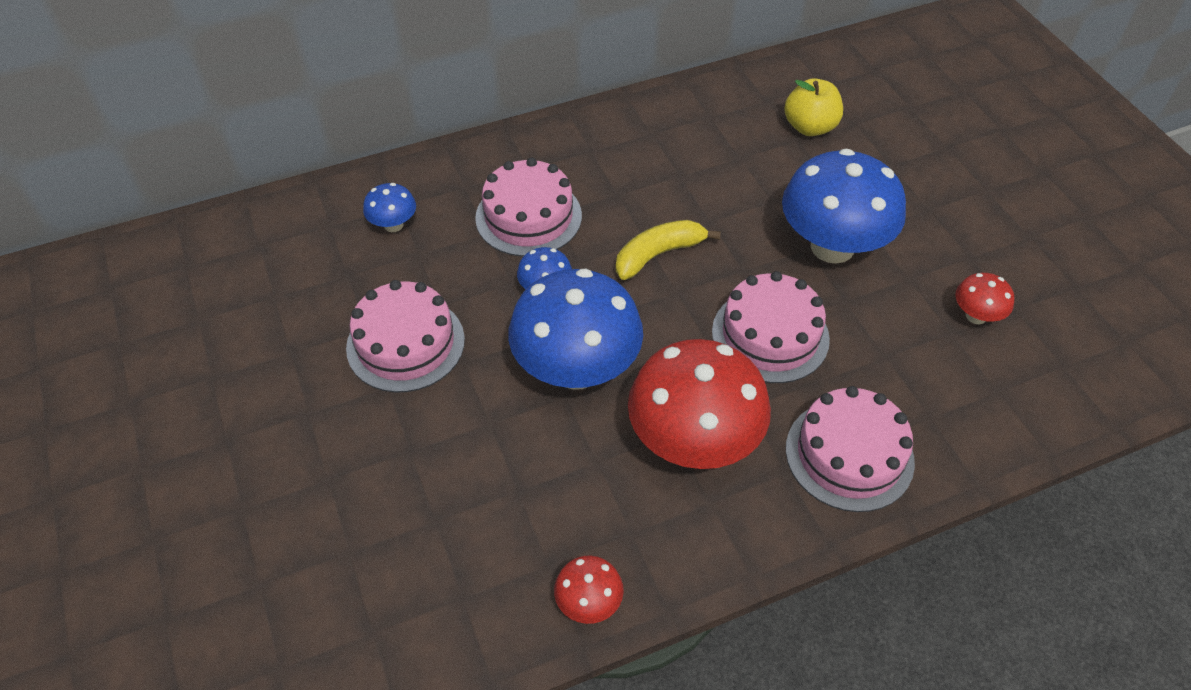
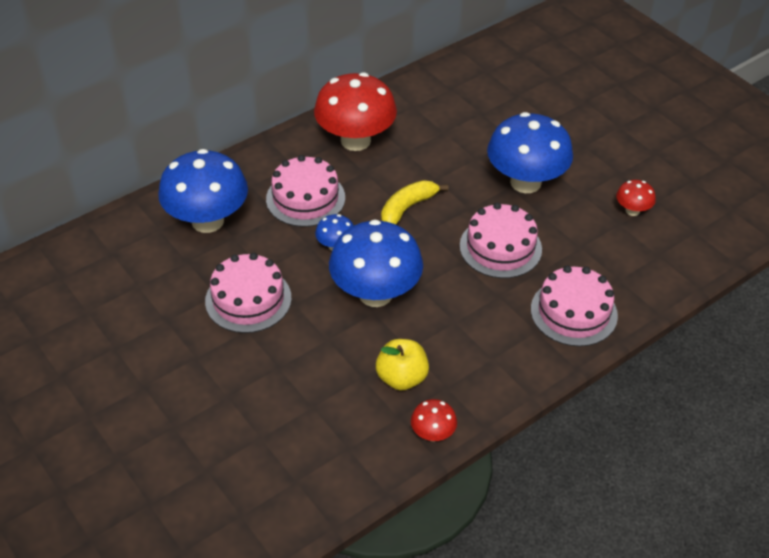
camera: 15 degrees left, 5 degrees down
blue mushroom [363,183,416,232] -> blue mushroom [158,149,248,233], size x2.22
red mushroom [628,339,771,469] -> red mushroom moved to [314,72,397,151]
yellow apple [784,78,843,136] -> yellow apple moved to [376,339,429,391]

